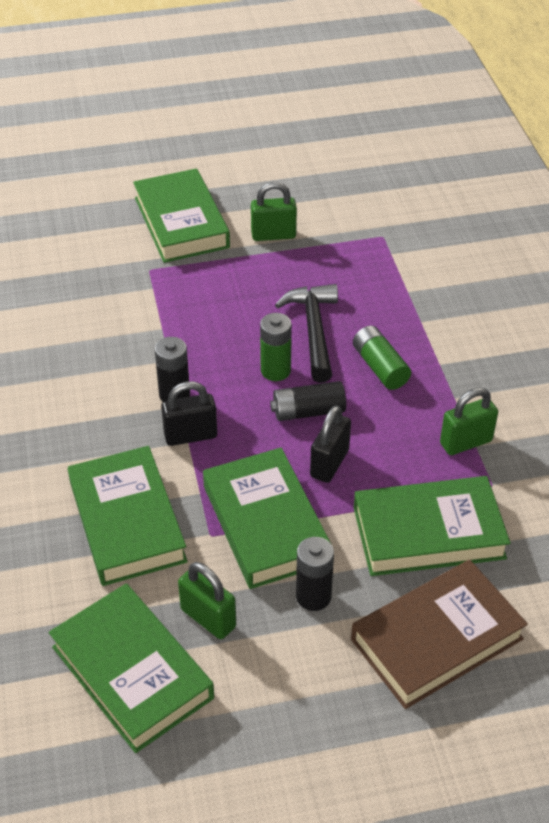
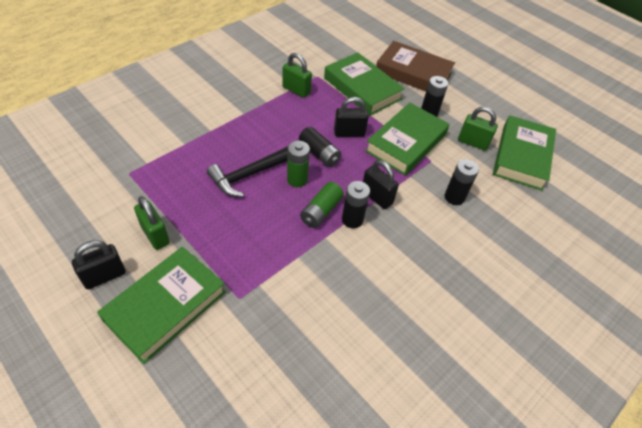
camera: 125 degrees left, 5 degrees up
green book [68,446,188,586] -> black battery [445,159,479,205]
green padlock [178,562,236,639] -> green padlock turned 75 degrees counterclockwise [458,107,498,151]
green battery [353,326,411,390] -> green battery moved to [300,182,344,228]
none -> black padlock [72,240,126,289]

